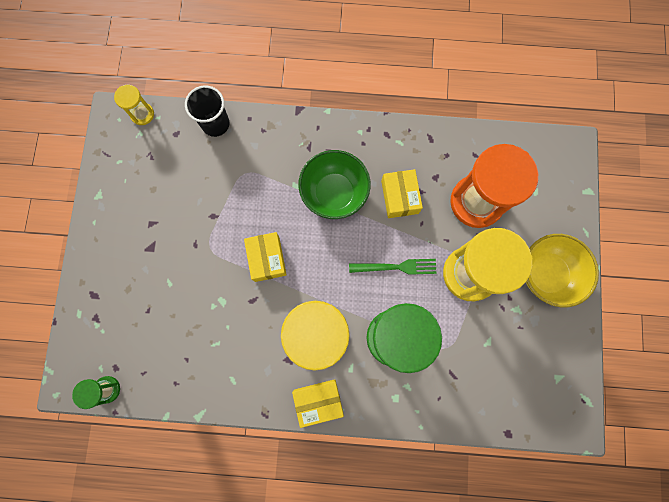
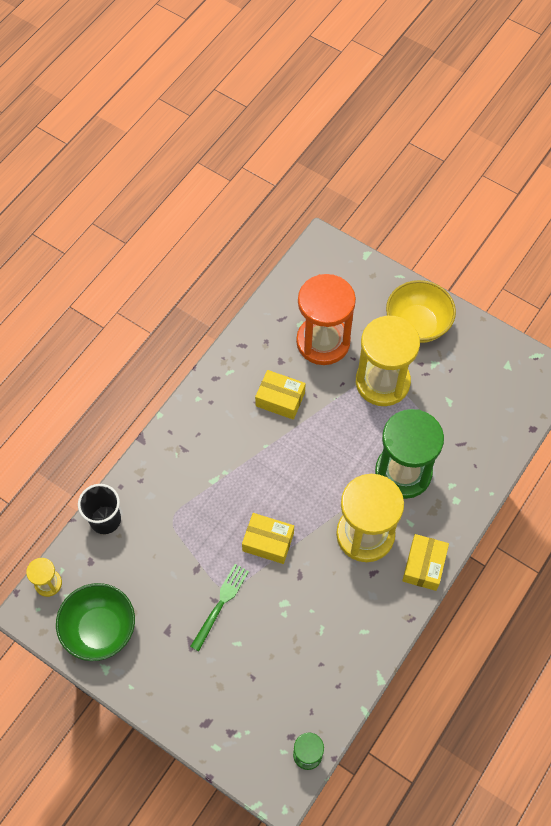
camera: 60 degrees left, 15 degrees down
green bowl [298,150,371,219] -> green bowl moved to [56,583,135,661]
green fork [349,259,437,275] -> green fork moved to [190,564,249,651]

